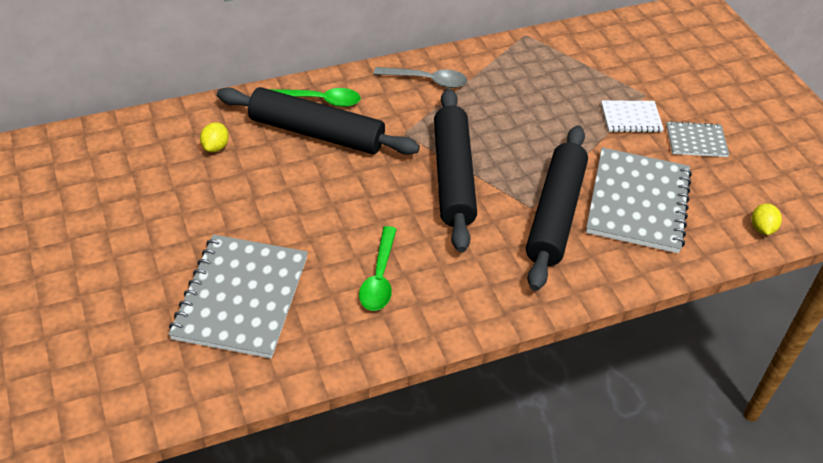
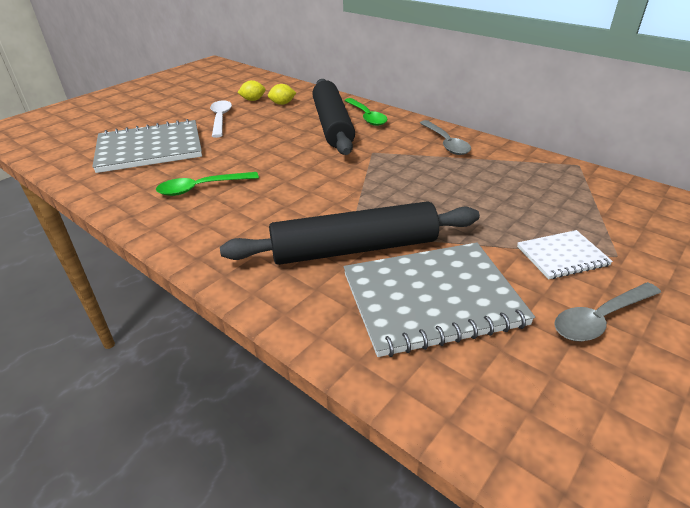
camera: 65 degrees right, 10 degrees down
black rolling pin [434,88,477,252] -> none
white notebook [601,101,664,133] -> white notebook turned 75 degrees counterclockwise [517,230,613,279]
grey notebook [666,121,730,157] -> grey spoon [554,282,661,341]
yellow lemon [752,203,782,235] -> yellow lemon moved to [237,80,266,101]
none -> white spoon [210,100,232,138]

